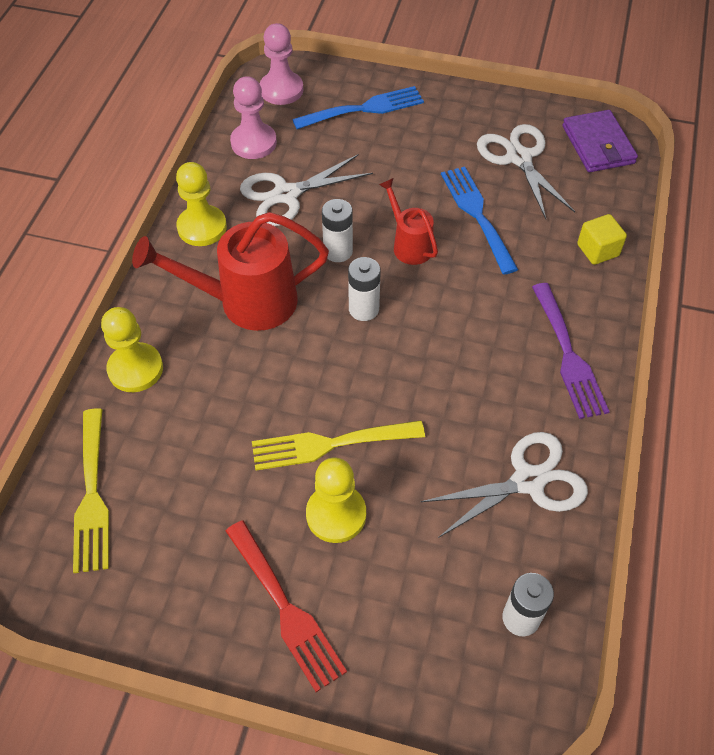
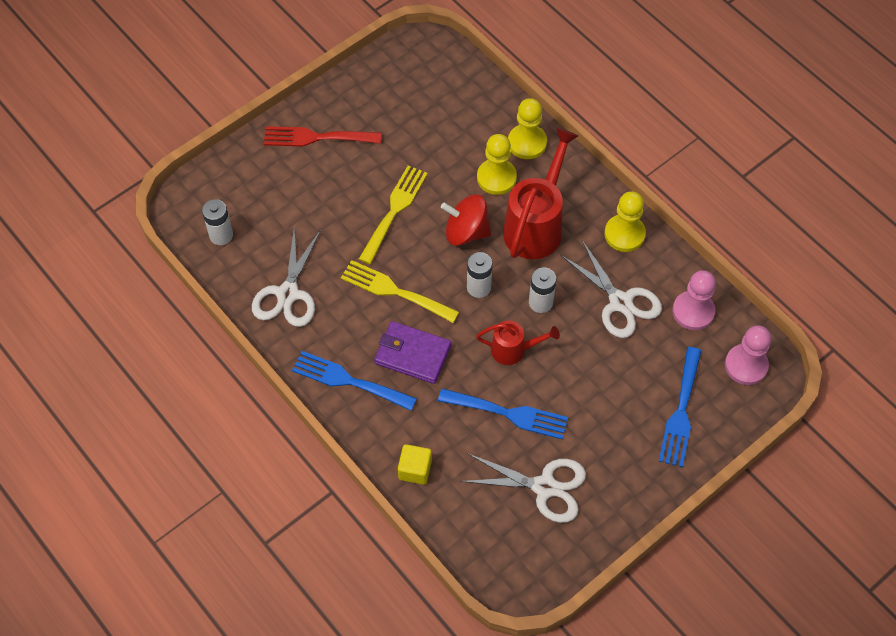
camera: 125 degrees right, 5 degrees up
yellow fork [73,409,109,573] -> yellow fork moved to [341,260,459,323]
white scissors [240,154,373,226] -> white scissors turned 135 degrees clockwise [560,240,662,338]
yellow pawn [306,457,366,543] -> yellow pawn moved to [477,134,517,195]
purple fork [532,283,610,419] -> blue fork [292,351,417,411]
purple wallet [562,110,638,172] -> purple wallet moved to [374,321,451,384]
none -> red spinning top [441,194,491,246]

